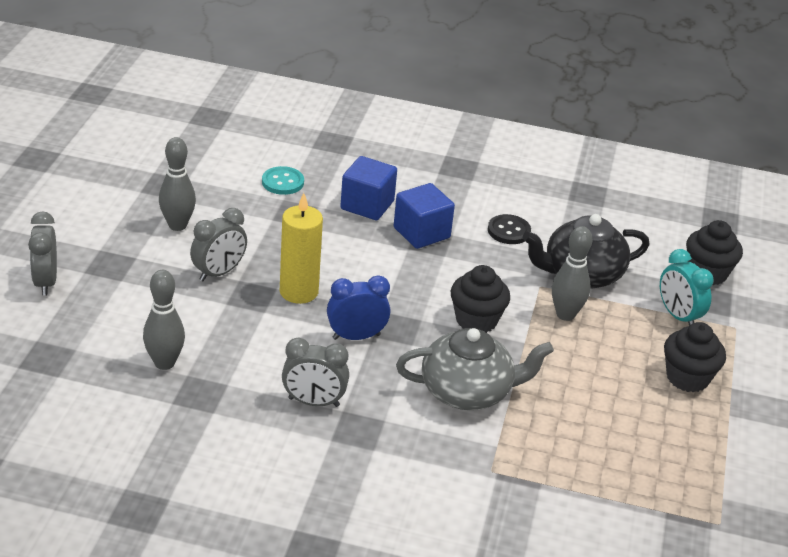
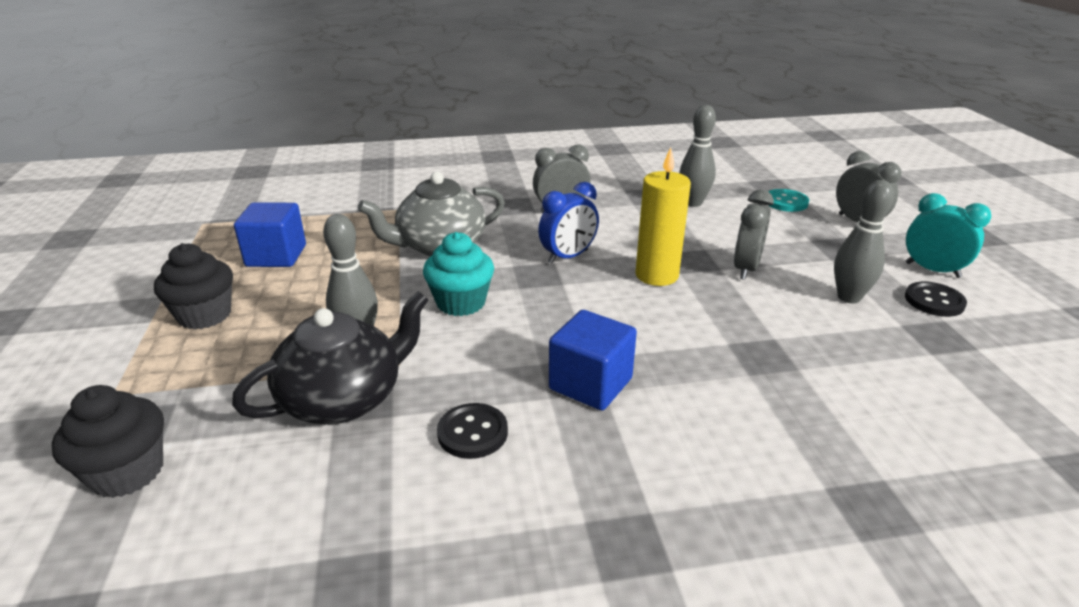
camera: 160 degrees right, 5 degrees down
turquoise button [262,166,304,195] -> turquoise button moved to [768,189,809,212]
blue cube [340,156,397,220] -> blue cube moved to [234,203,306,267]
black cupcake [451,265,510,333] -> turquoise cupcake [423,232,494,316]
turquoise clock [660,249,714,326] -> turquoise clock moved to [906,193,991,278]
none -> black button [905,282,967,317]

